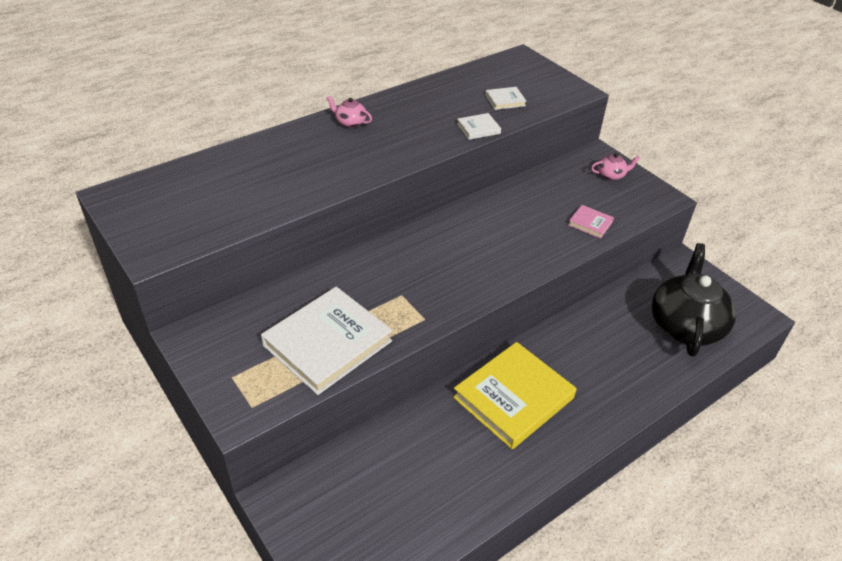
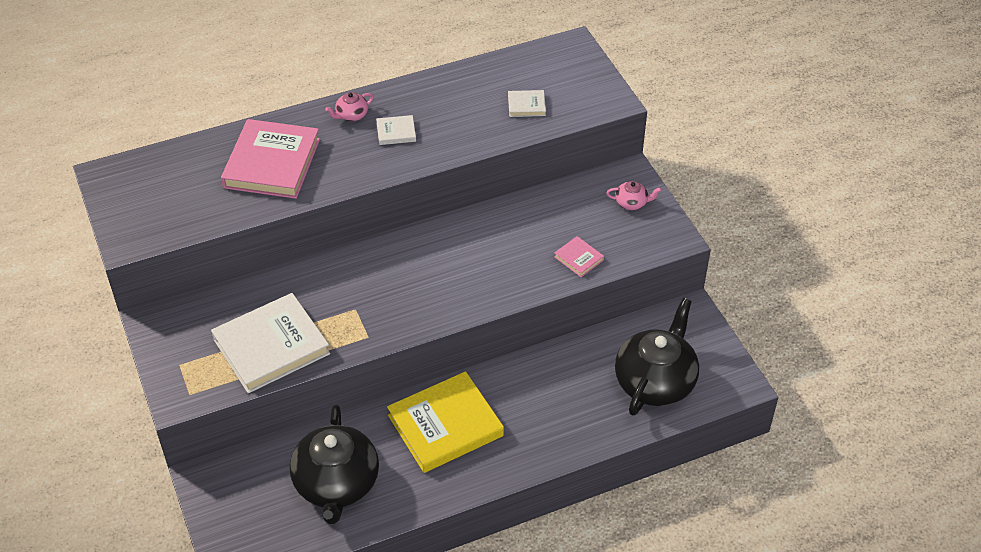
camera: 15 degrees right, 5 degrees up
pink teapot [327,96,372,128] -> pink teapot turned 75 degrees counterclockwise [325,92,374,121]
white book [457,113,501,140] -> white book moved to [376,115,416,145]
none -> pink book [221,119,320,199]
none -> black teapot [290,404,379,524]

